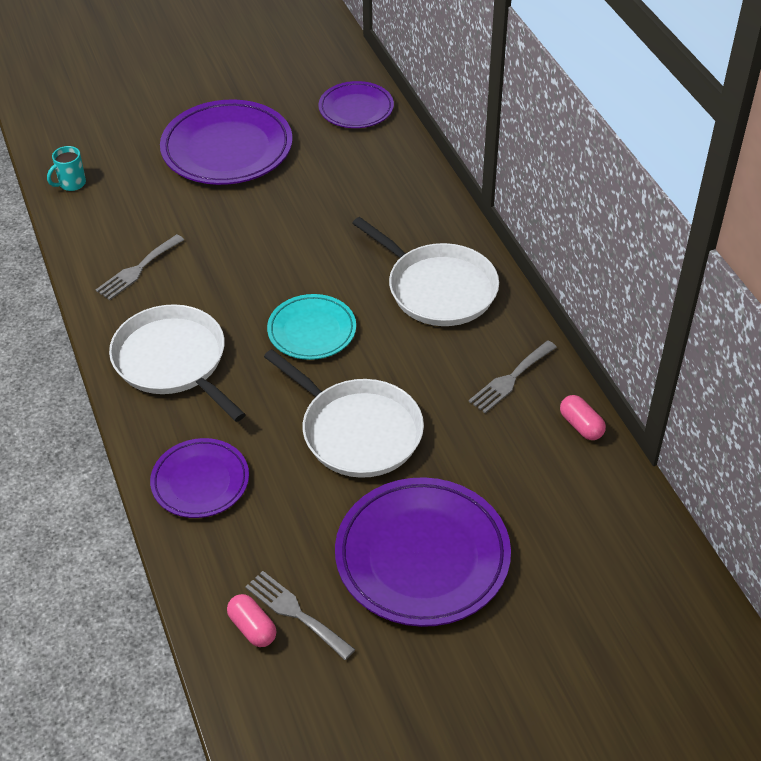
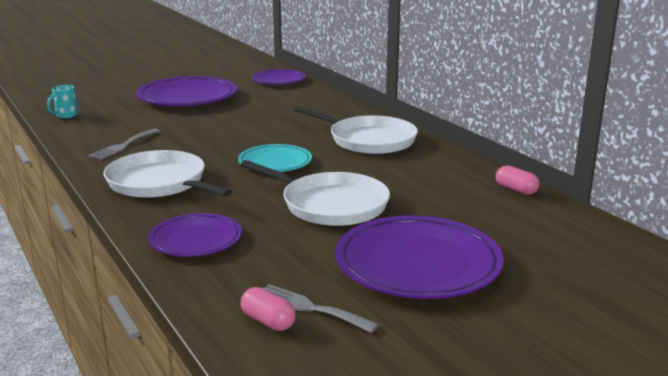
camera: 10 degrees left, 25 degrees down
grey fork [469,341,557,413] -> none

